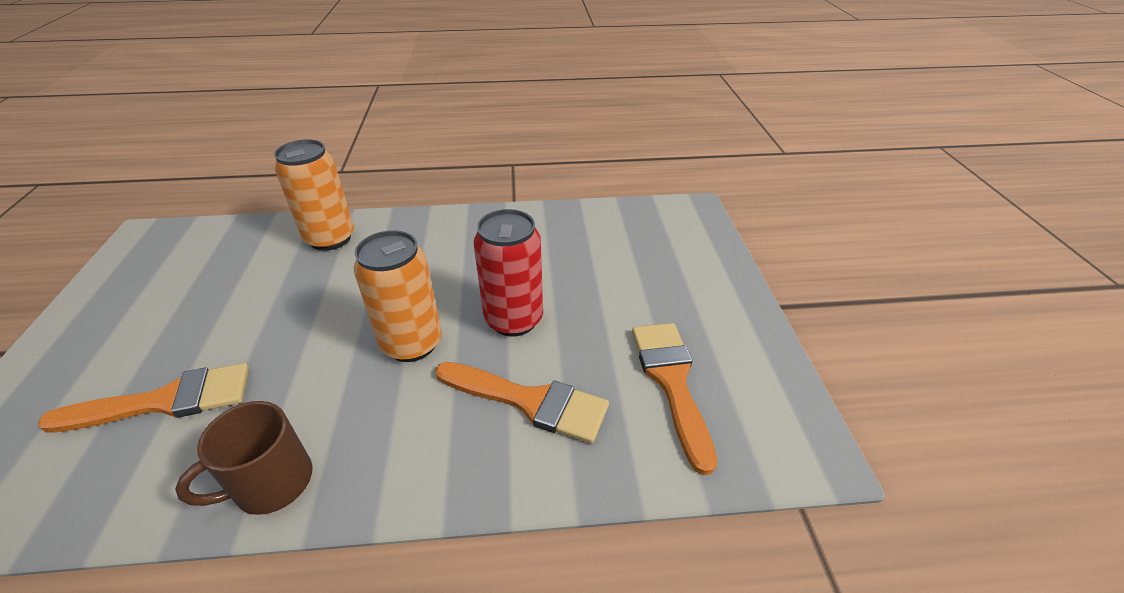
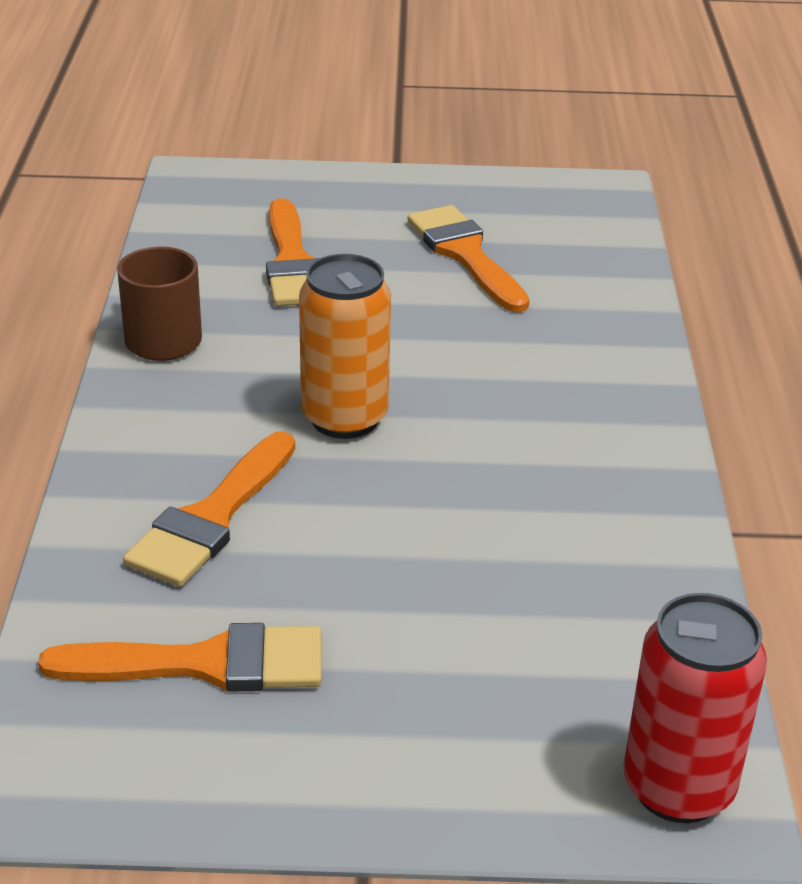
camera: 95 degrees right, 5 degrees down
orange can [274,139,354,251] -> none
red can [473,209,543,337] -> red can moved to [624,593,767,823]
none -> orange brush [407,205,529,313]

